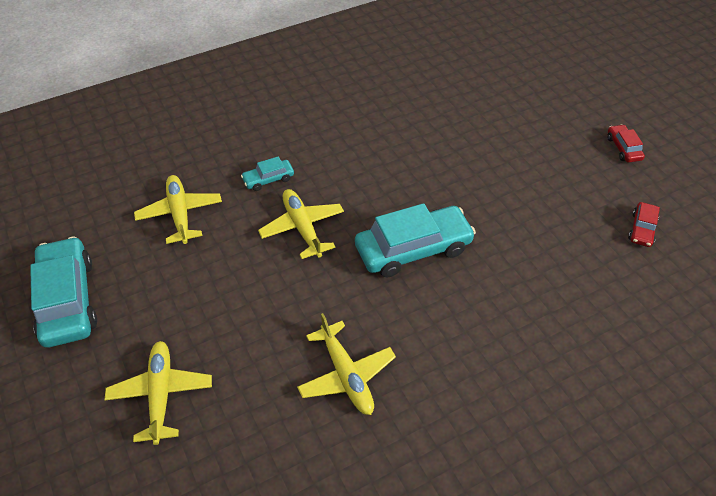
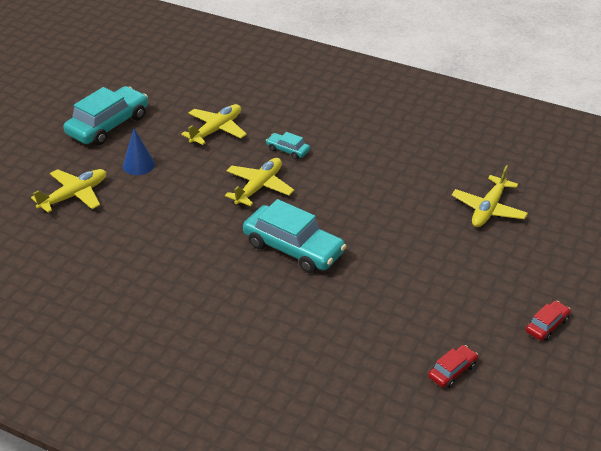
camera: 55 degrees right, 10 degrees down
yellow plane [297,313,396,415] -> yellow plane moved to [452,165,528,227]
red car [628,202,660,247] -> red car turned 150 degrees clockwise [428,345,478,388]
none -> blue cone [123,129,155,175]

